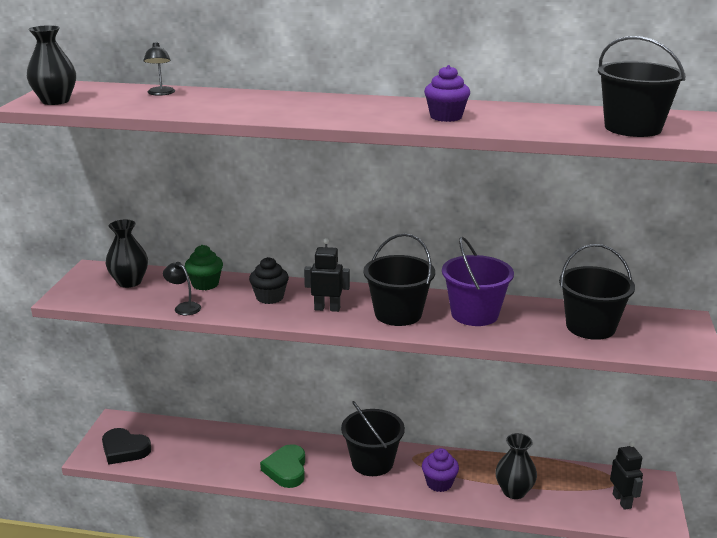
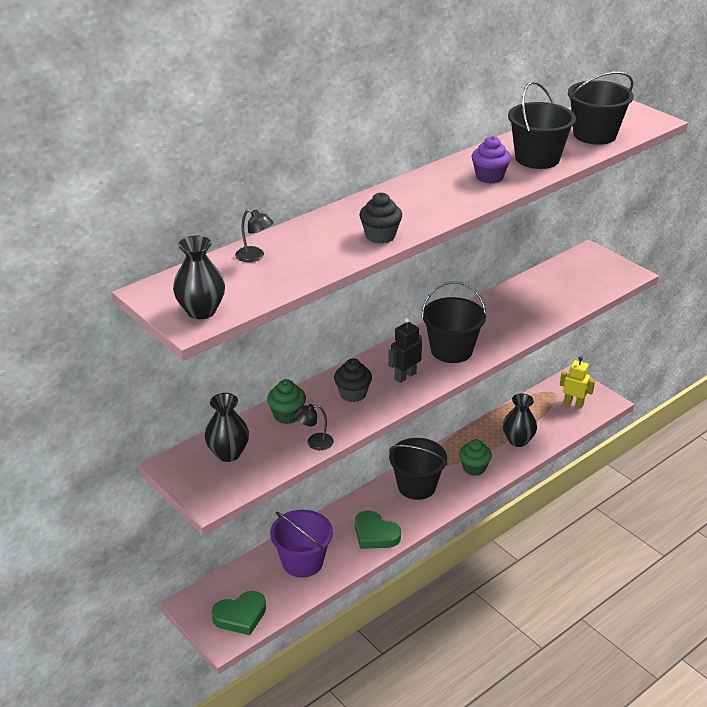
camera: 50 degrees left, 10 degrees up
black heart [102,428,151,465] -> green heart [211,591,266,635]
purple cupcake [422,448,459,492] -> green cupcake [459,439,492,476]
purple bucket [442,237,514,326] -> purple bucket moved to [270,510,333,578]
black bucket [559,244,635,340] -> black bucket moved to [508,81,576,169]
black robot [610,441,643,510] -> yellow robot [560,357,595,408]
none -> black cupcake [360,192,402,243]

